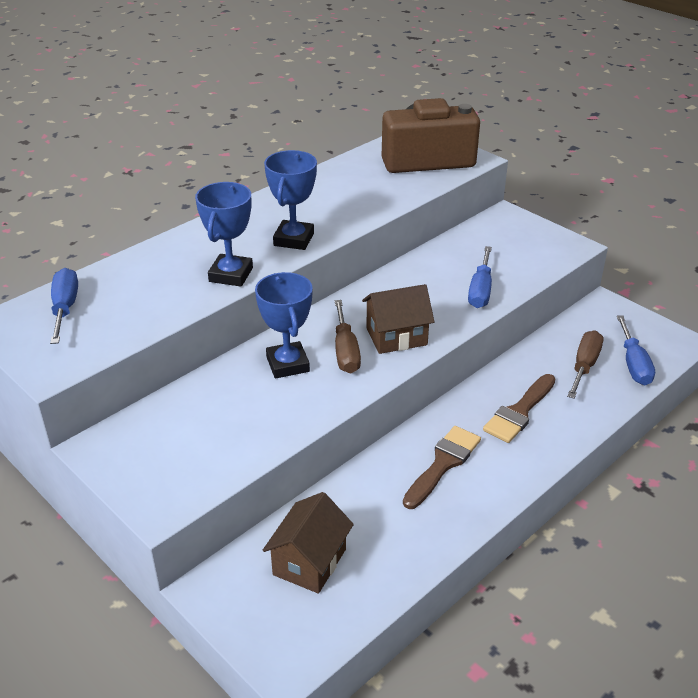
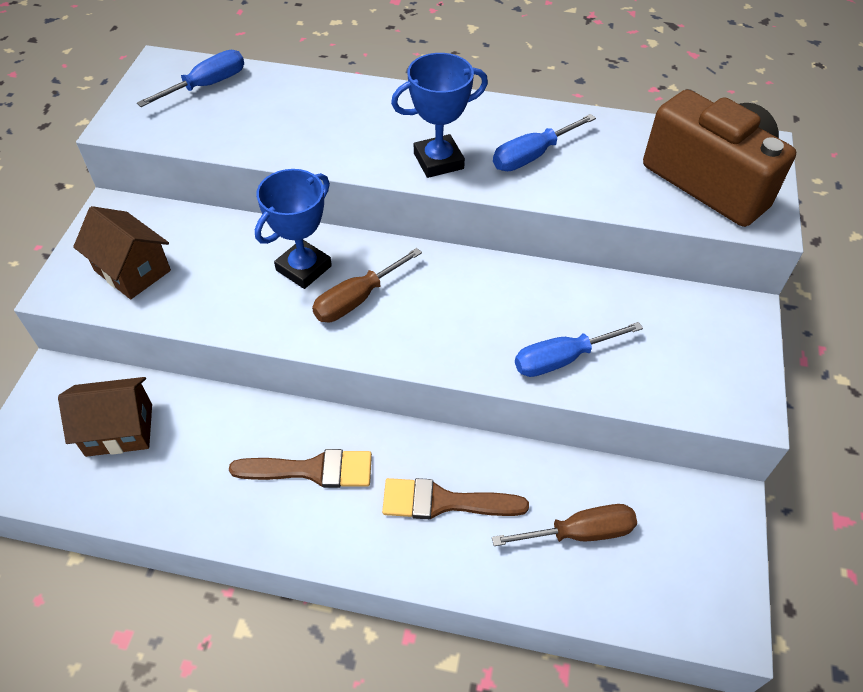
camera: 55 degrees right, 15 degrees up
blue trophy [195,182,253,287] -> none
brown house [362,284,434,354] -> brown house moved to [73,206,171,299]
blue screwdriver [617,316,655,385] -> blue screwdriver moved to [493,114,596,171]

